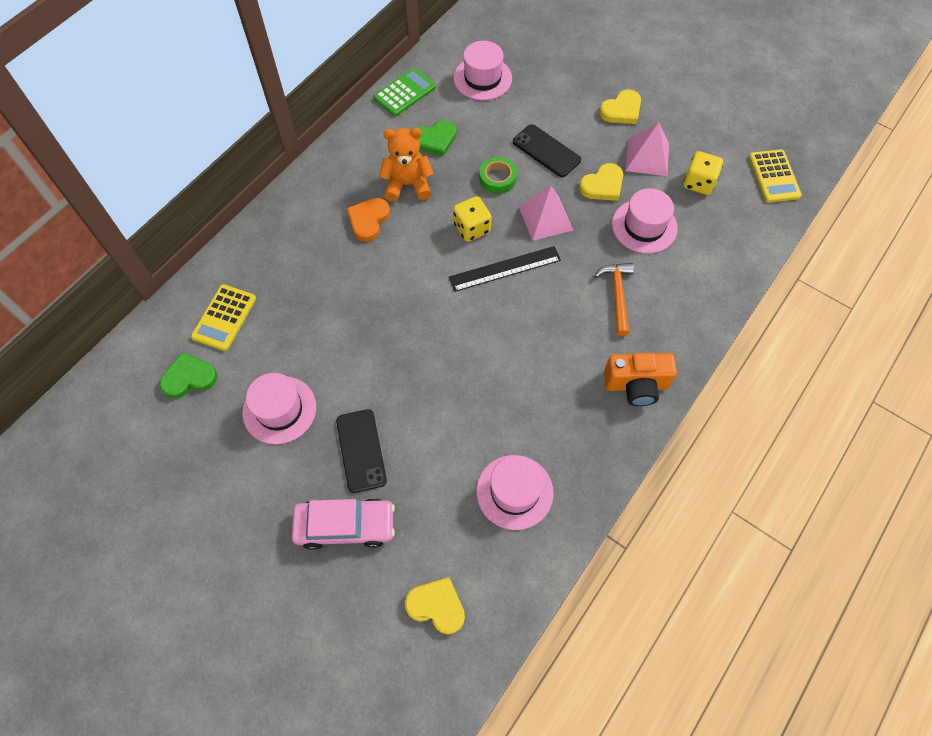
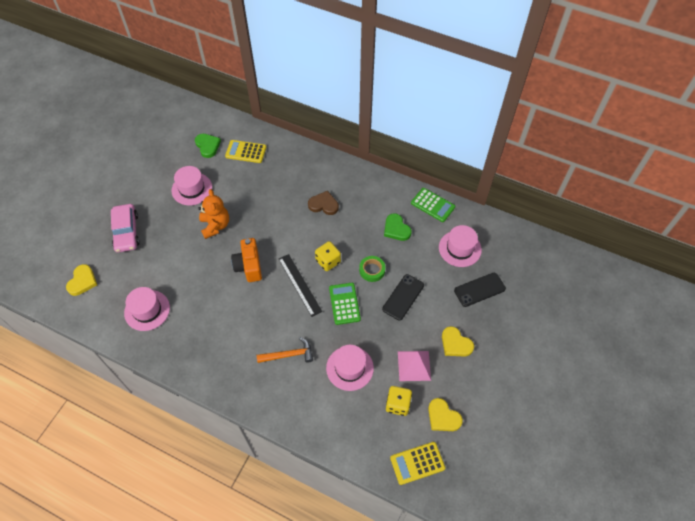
camera: 80 degrees right, 5 degrees down
black phone [336,409,387,493] -> black phone moved to [454,273,506,307]
orange heart [347,198,390,242] -> brown heart [308,191,339,215]
orange teddy bear [379,128,434,202] -> orange teddy bear moved to [198,189,229,239]
pink pyramid [519,186,573,241] -> green calculator [329,283,361,325]
yellow heart [579,163,623,201] -> yellow heart moved to [428,398,463,431]
orange camera [604,353,677,406] -> orange camera moved to [231,238,262,282]

